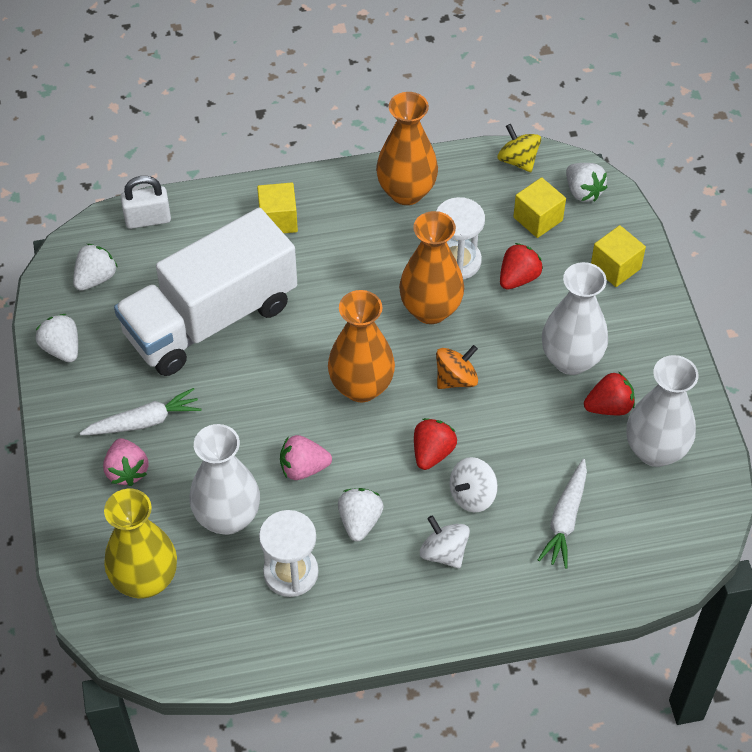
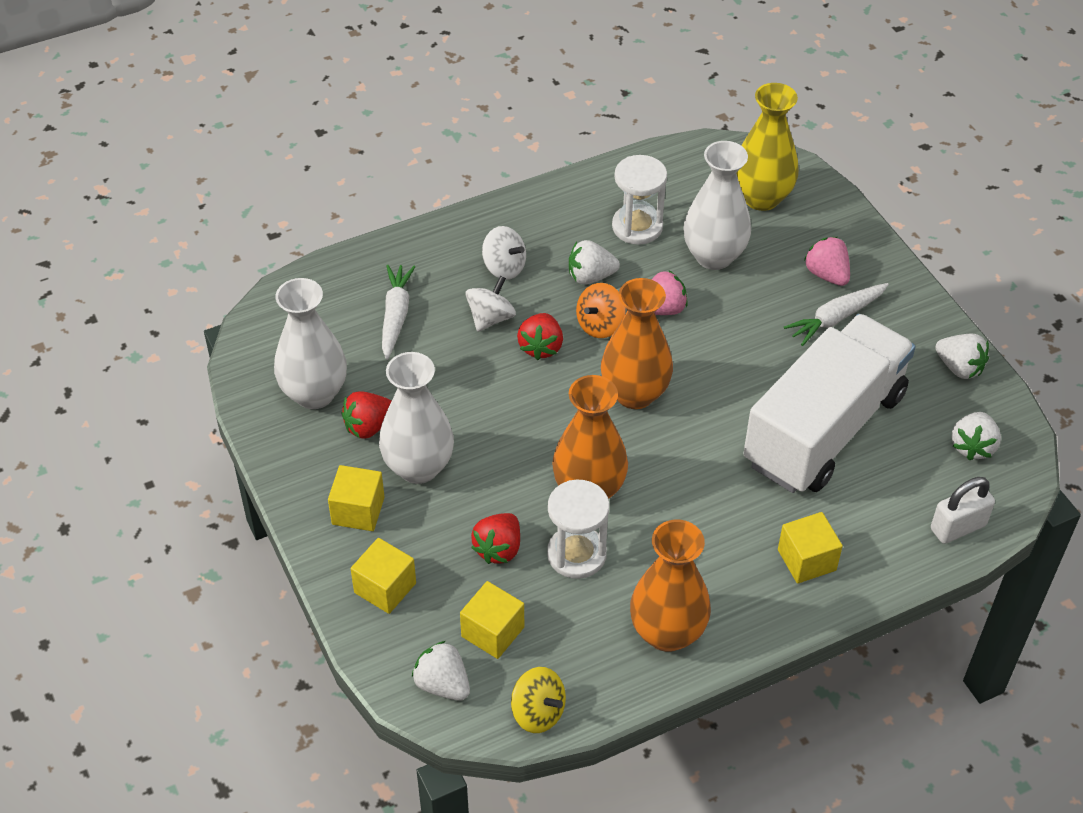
camera: 165 degrees right, 5 degrees down
white strawberry [338,488,384,541] -> white strawberry turned 90 degrees clockwise [569,240,620,284]
orange spinning top [436,345,478,389] -> orange spinning top moved to [576,283,626,338]
none -> yellow cube [328,465,385,531]

